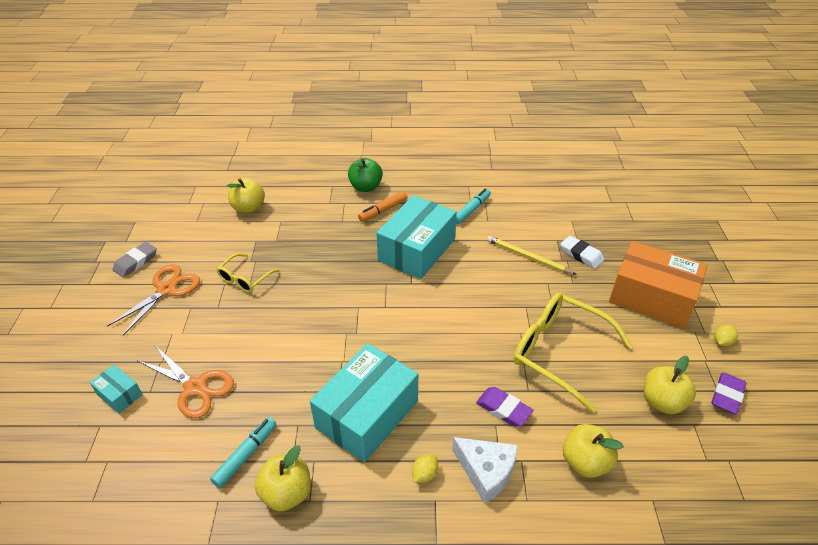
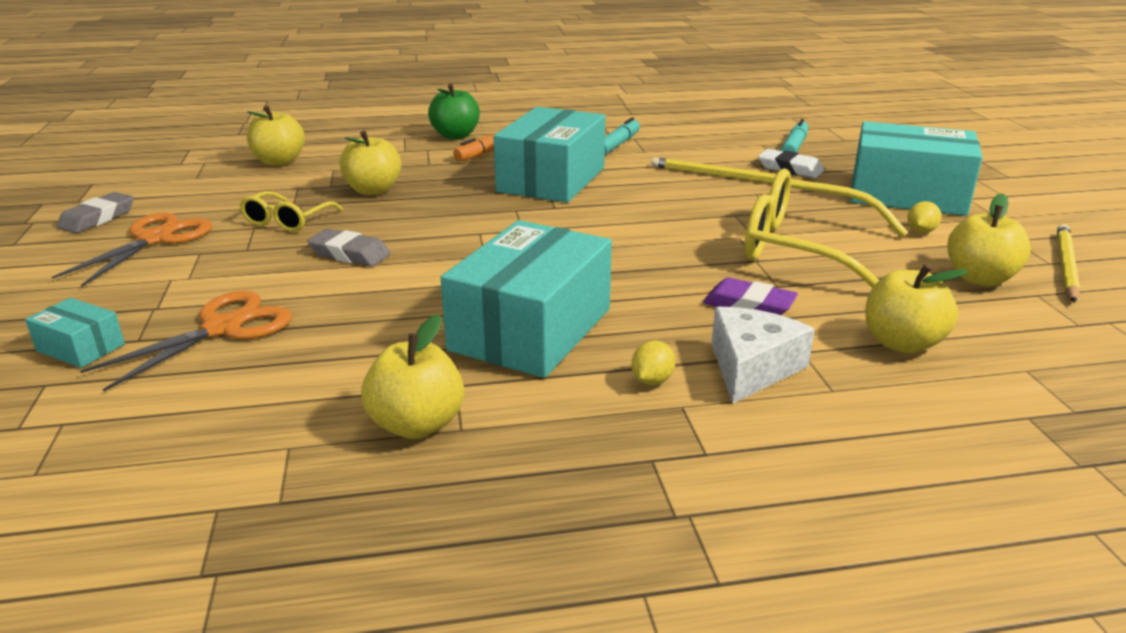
camera: 10 degrees left, 15 degrees down
orange scissors [138,347,234,418] -> orange scissors turned 75 degrees counterclockwise [80,291,292,392]
turquoise marker [210,417,277,488] -> turquoise marker moved to [781,119,808,153]
white cheese [452,437,518,504] -> white cheese turned 90 degrees counterclockwise [712,307,815,404]
orange box [609,241,707,328] -> turquoise box [850,121,983,216]
purple eraser [711,372,747,414] -> yellow pencil [1057,224,1080,303]
yellow lemon [714,325,738,347] -> yellow lemon moved to [907,201,941,233]
none -> grey eraser [307,229,391,267]
none -> yellow apple [339,131,401,195]

